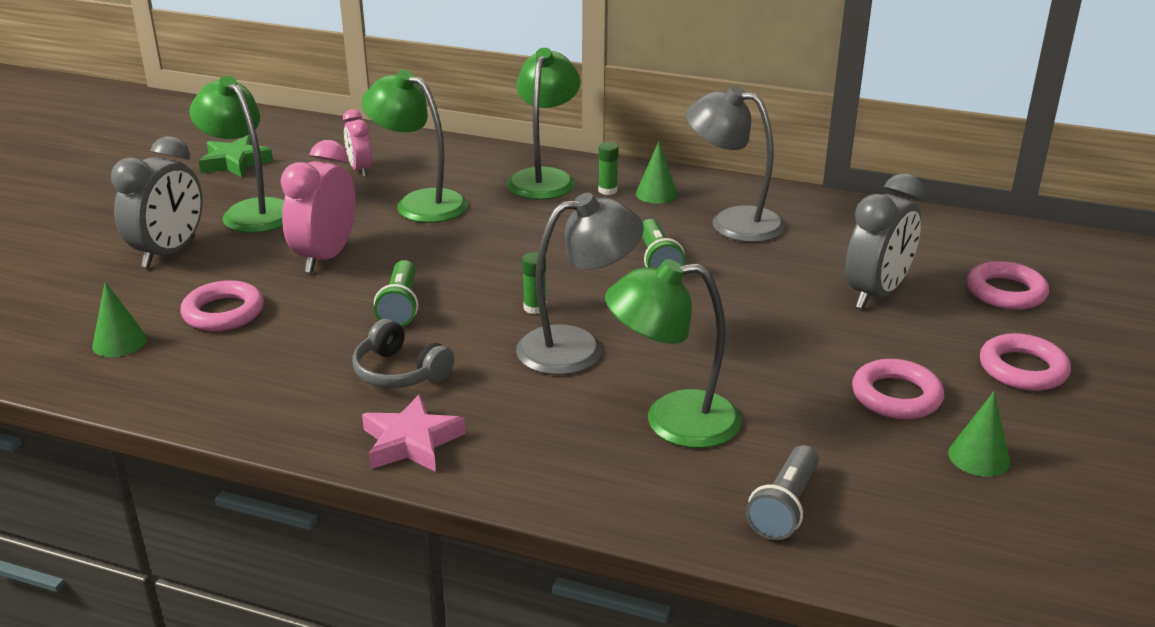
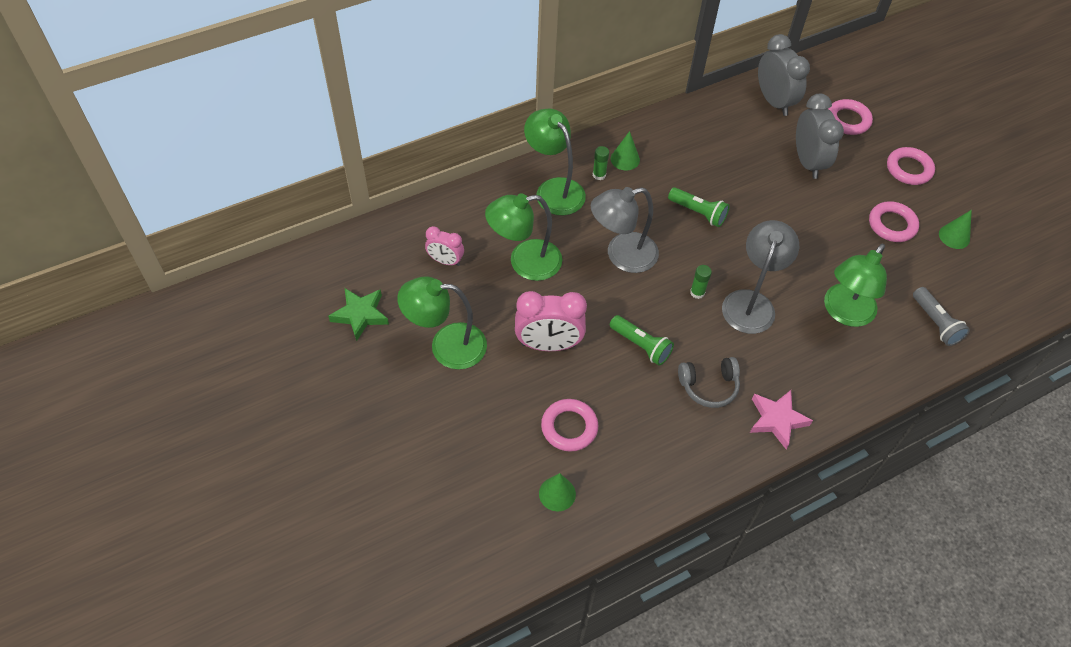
camera: 50 degrees left, 25 degrees up
grey clock [111,136,203,268] -> grey clock moved to [758,34,810,116]
pink clock [280,140,356,273] -> pink clock turned 60 degrees counterclockwise [515,291,587,351]
grey lamp [686,86,785,242] -> grey lamp moved to [591,187,659,273]

